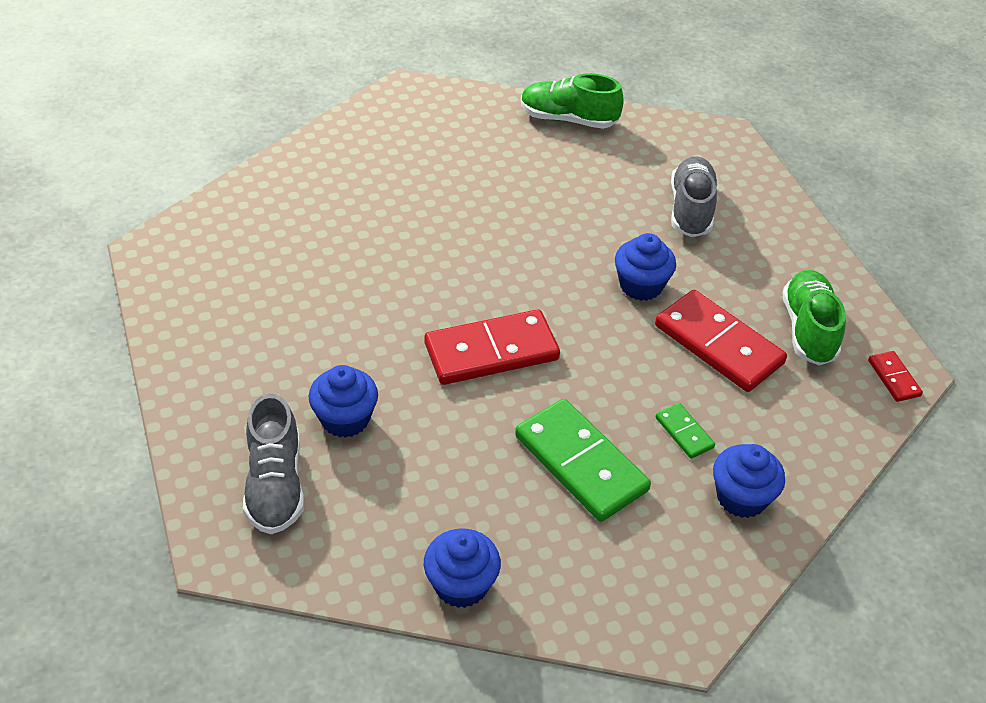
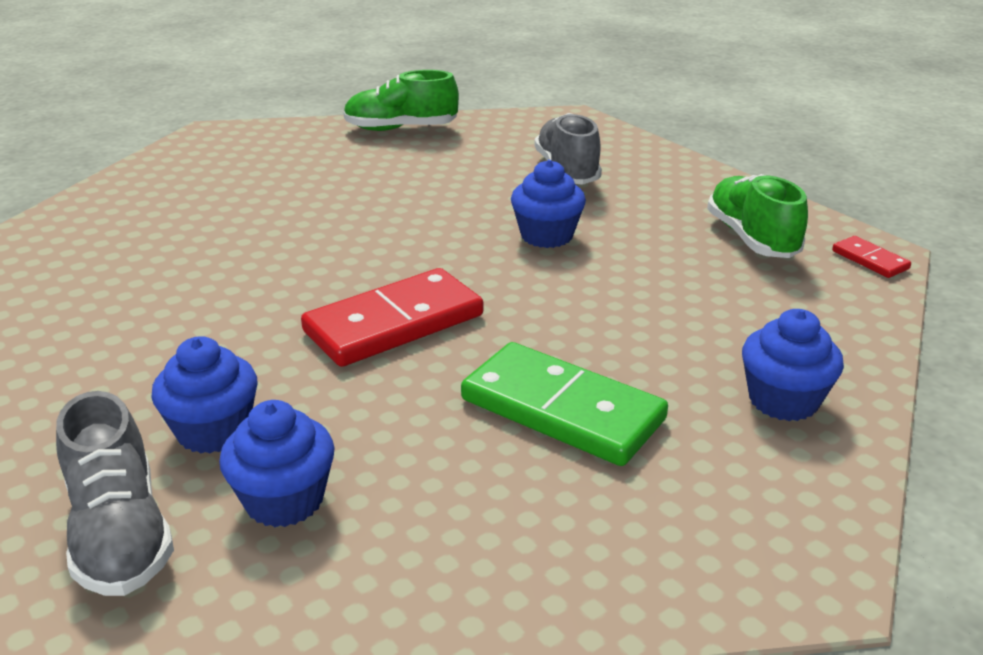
camera: 15 degrees left, 15 degrees down
blue cupcake [424,529,501,608] -> blue cupcake moved to [219,400,335,527]
red domino [655,290,787,392] -> none
green domino [655,403,715,459] -> none

